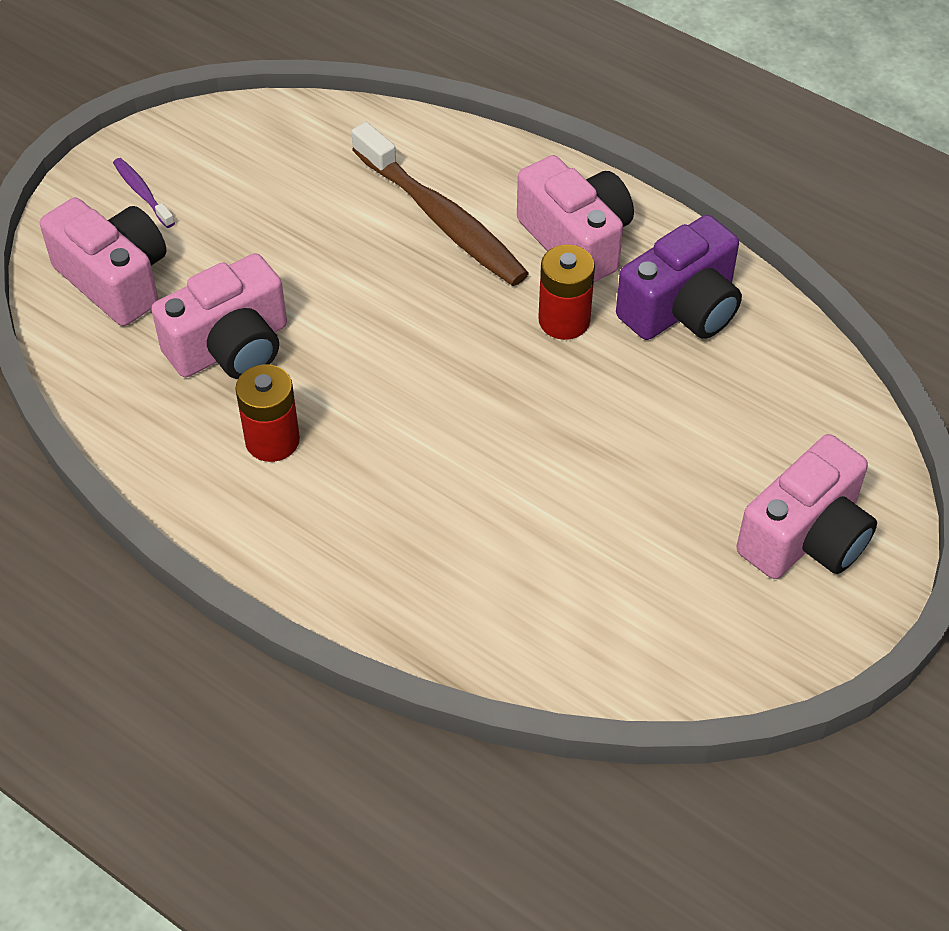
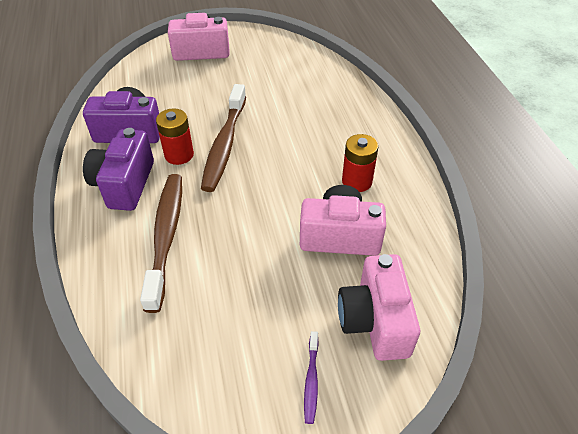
camera: 140 degrees left, 5 degrees down
pink camera [517,155,634,283] -> purple camera [83,128,154,211]
none -> brown toothbrush [201,84,246,192]

